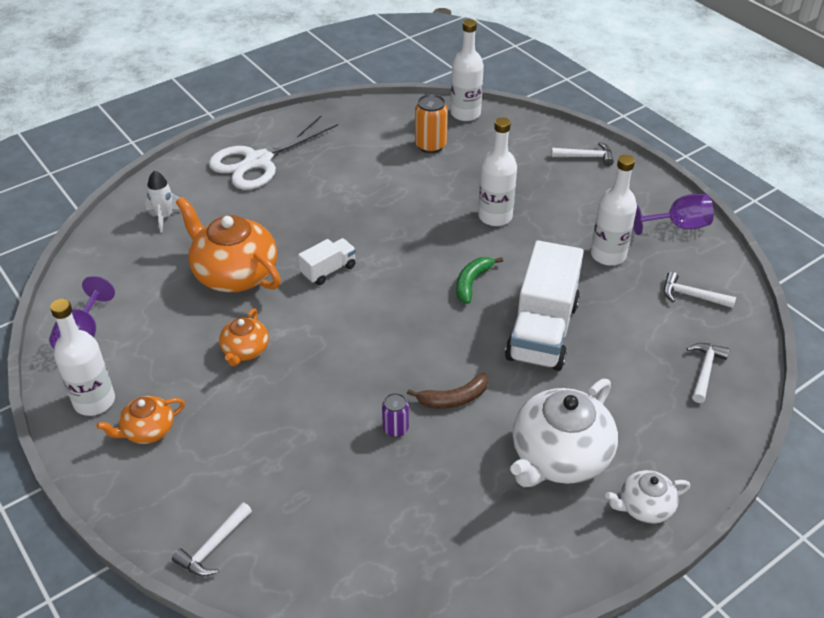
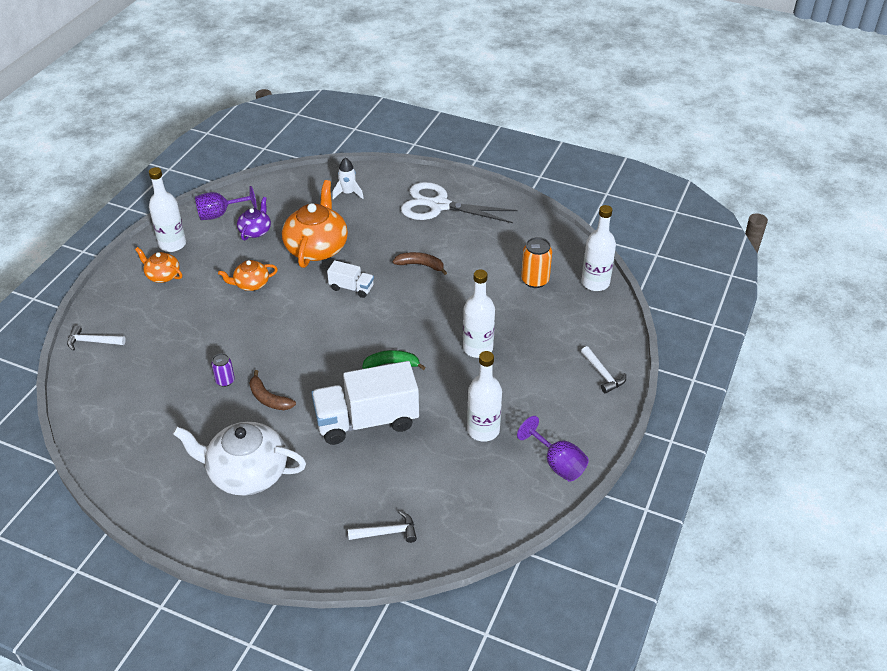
camera: 60 degrees right, 0 degrees up
white teapot [605,470,690,524] -> none
white hammer [664,272,736,308] -> none
none -> purple teapot [237,197,271,240]
none -> brown banana [393,252,447,275]

